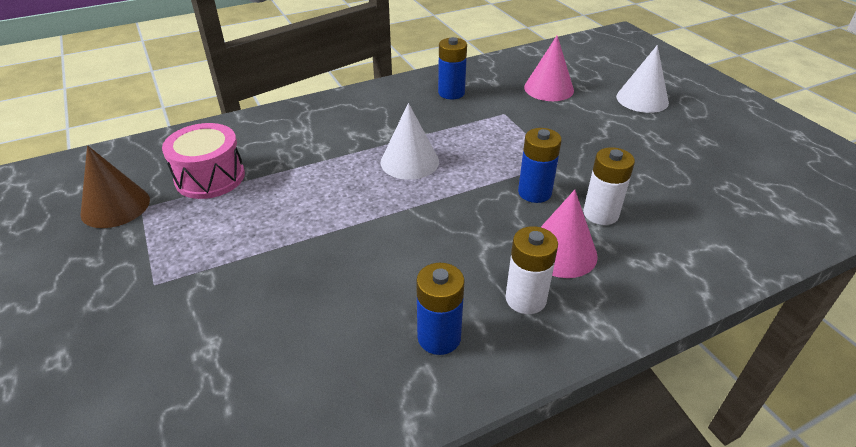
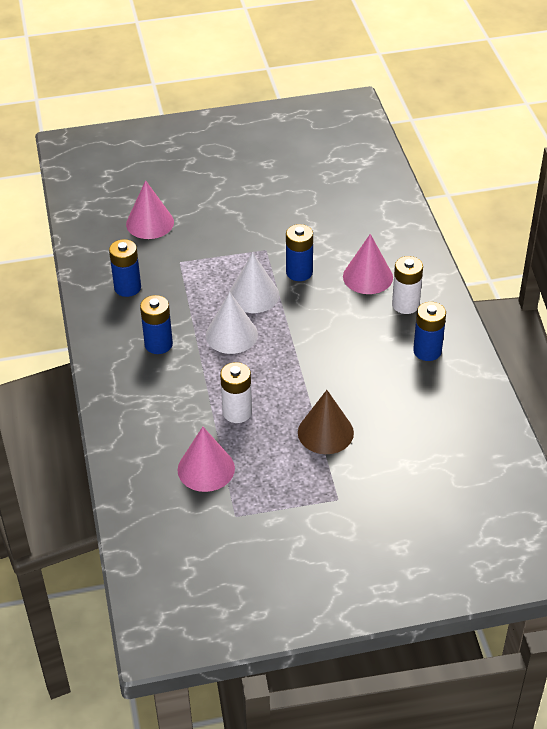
camera: 75 degrees left, 5 degrees up
brown cone [80,145,150,228] -> brown cone moved to [298,390,354,454]
pink drum [162,123,245,199] -> pink cone [178,427,235,492]
white battery [583,147,635,225] -> white battery moved to [220,362,252,423]
white cone [616,45,669,113] -> white cone moved to [230,252,279,313]
none -> blue battery [140,295,173,354]

